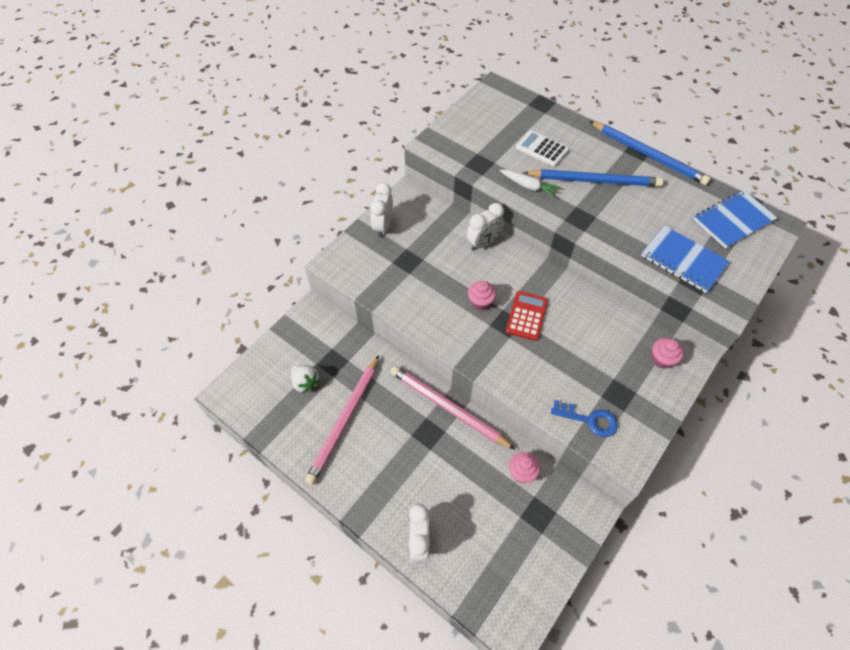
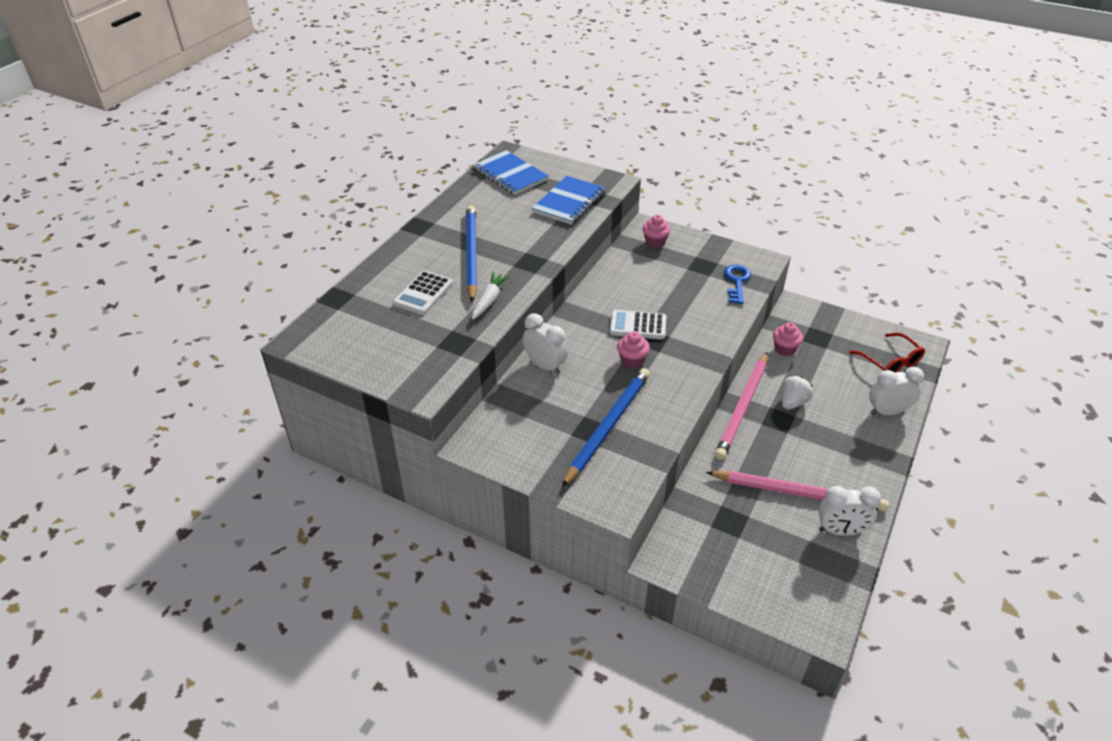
camera: 100 degrees left, 15 degrees down
white strawberry [291,365,320,393] -> white strawberry moved to [781,375,813,410]
white clock [370,183,393,237] -> white clock moved to [818,486,881,536]
red calculator [506,291,548,341] -> white calculator [609,310,666,340]
blue pencil [589,121,711,185] -> blue pencil moved to [562,368,650,487]
none -> red glasses [849,333,925,373]

